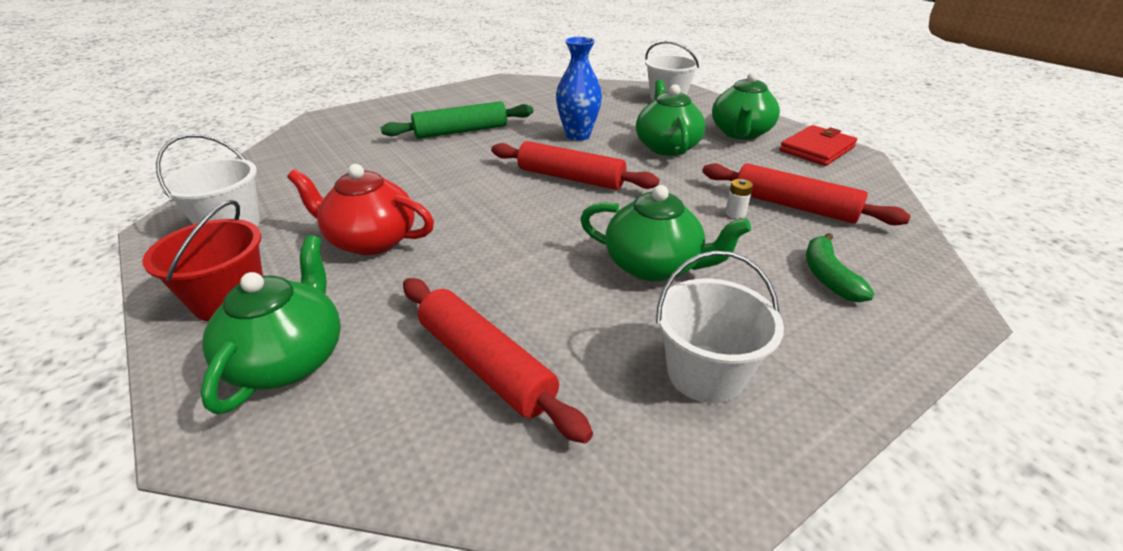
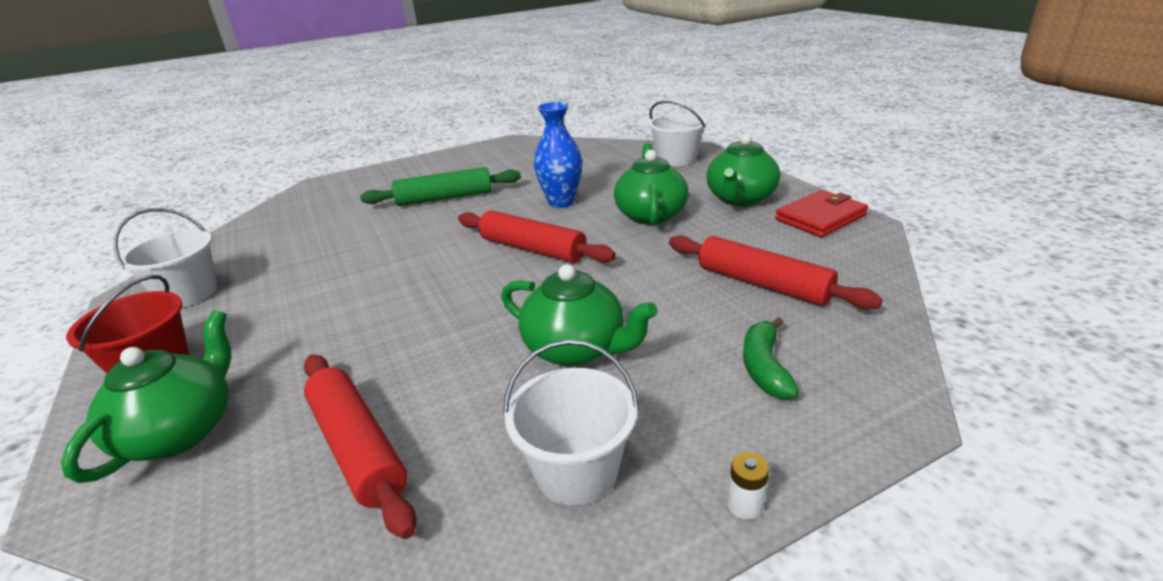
camera: 10 degrees right, 5 degrees down
red teapot [287,164,434,255] -> none
white battery [725,179,753,219] -> white battery moved to [728,452,769,520]

